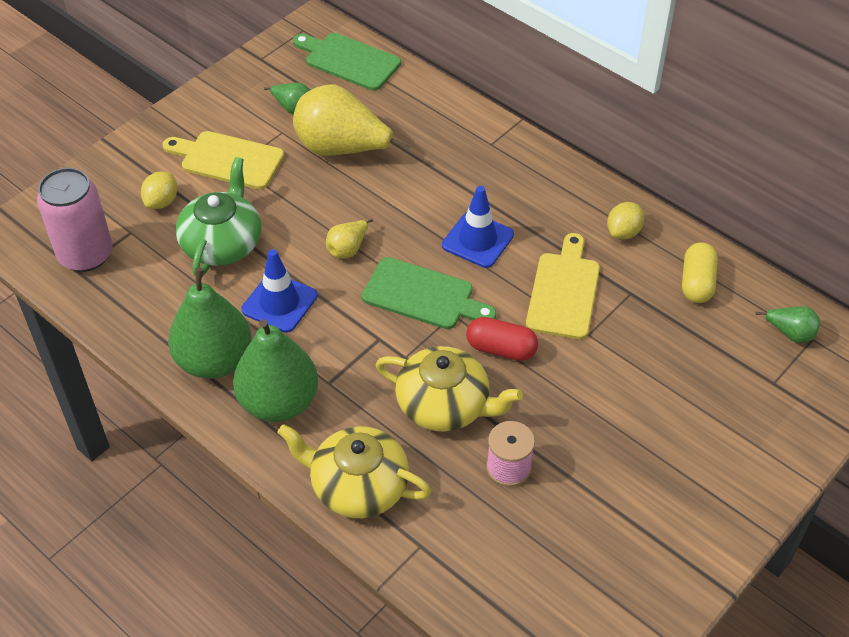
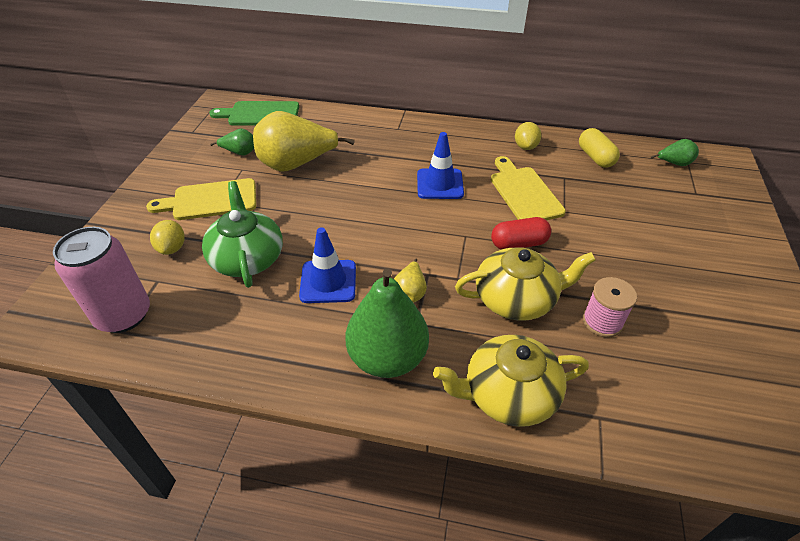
camera: 30 degrees left, 5 degrees down
green pear [168,267,252,379] -> none
yellow pear [326,219,373,259] -> yellow pear moved to [394,259,427,303]
green cutting board [362,257,496,329] -> none

